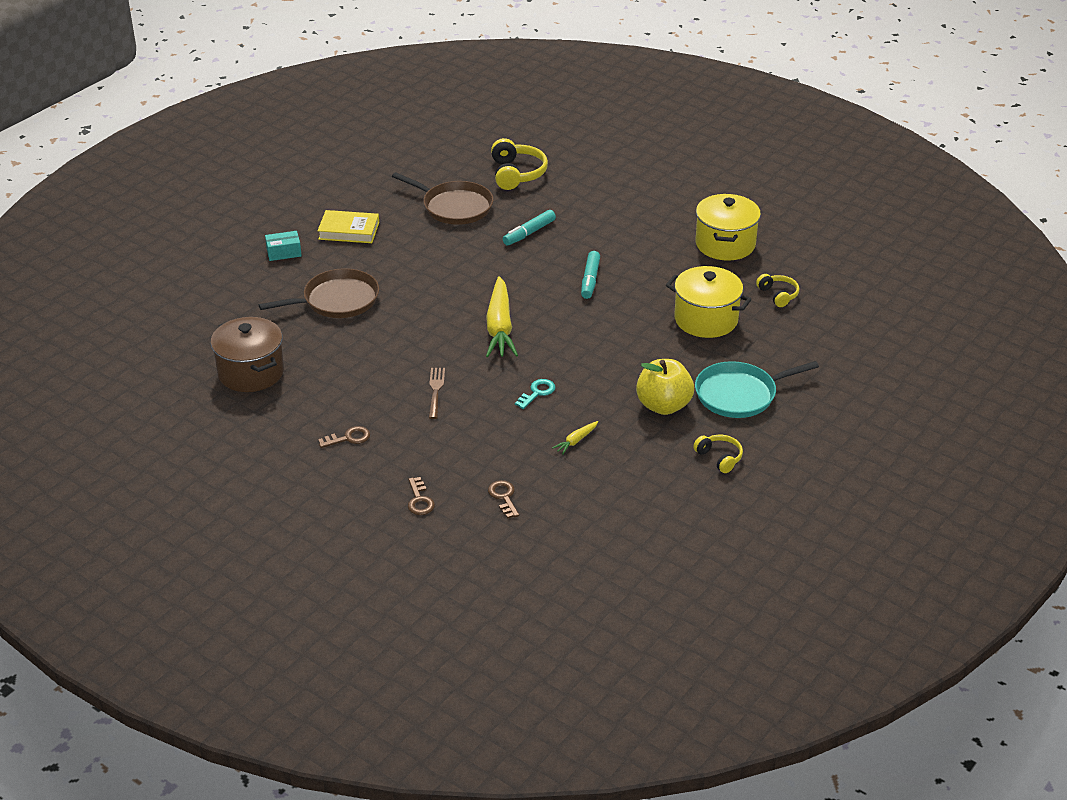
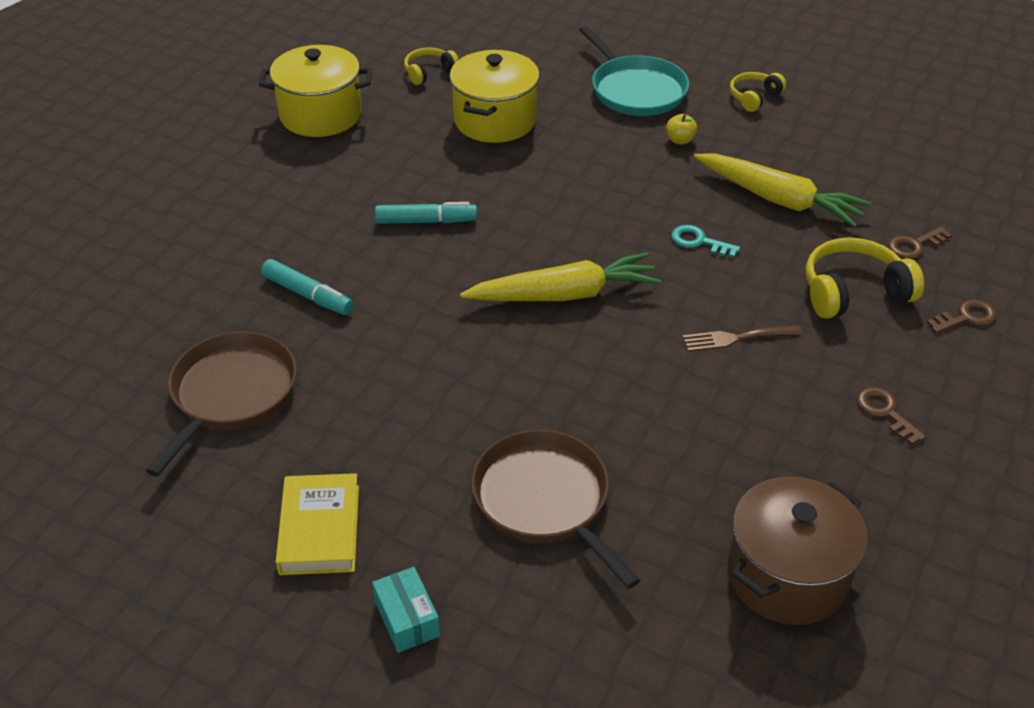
camera: 100 degrees left, 5 degrees up
yellow headphones [491,138,548,190] -> yellow headphones moved to [806,238,924,319]
yellow carrot [552,421,598,455] -> yellow carrot [694,153,871,227], size x2.31
yellow apple [636,359,694,415] -> yellow apple [666,114,697,144], size x0.43

